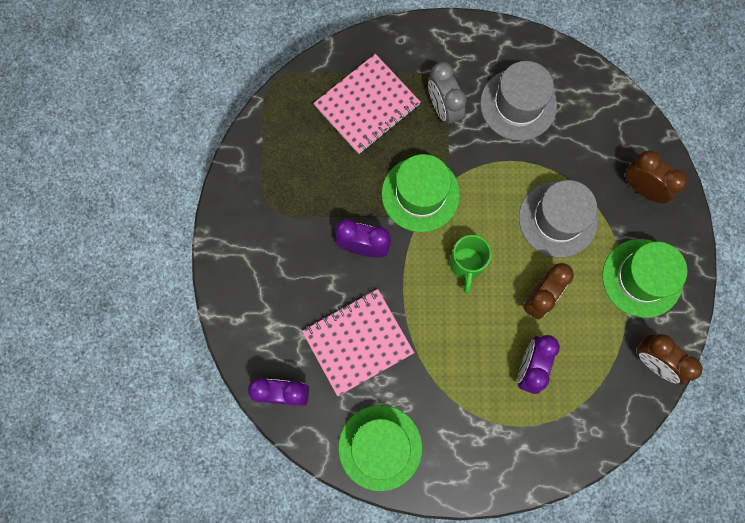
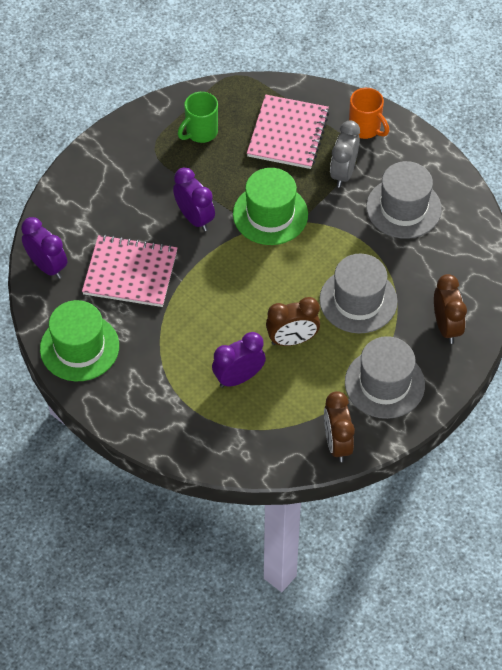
camera: 40 degrees right, 20 degrees down
pink notebook [314,54,421,154] -> pink notebook turned 75 degrees counterclockwise [247,95,330,169]
green mug [450,235,492,293] -> green mug moved to [178,92,218,143]
green hat [602,239,687,318] -> grey hat [345,336,425,419]
none -> orange mug [349,88,389,139]

